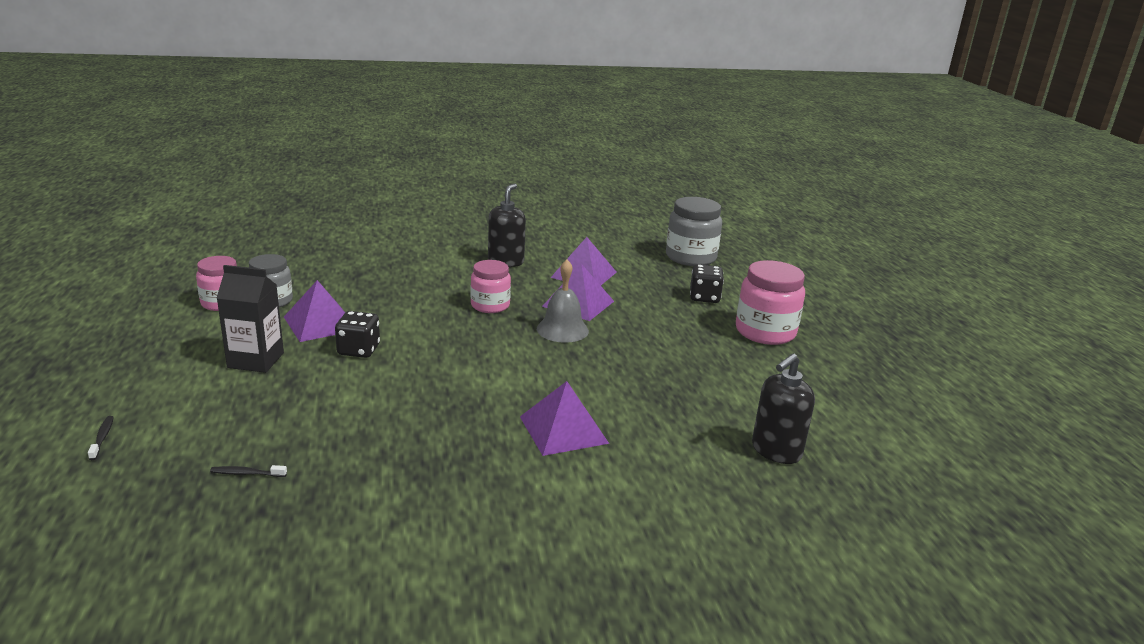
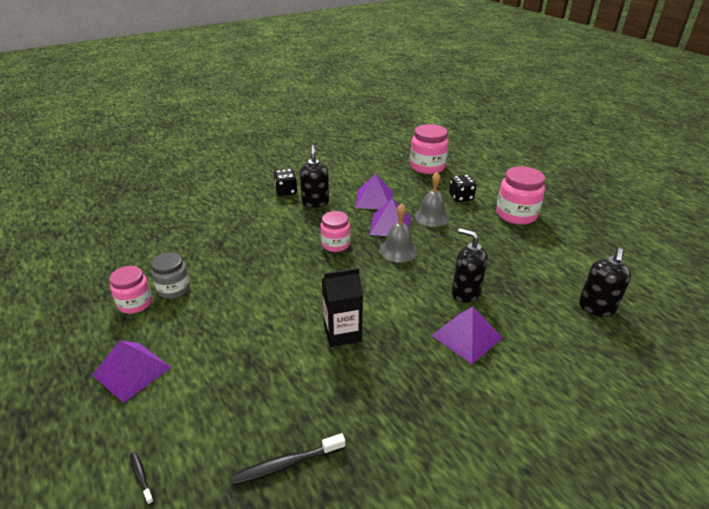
camera: 20 degrees left, 10 degrees up
black toothbrush [210,465,287,477] -> black toothbrush [232,433,345,485], size x1.86
black carton [217,265,284,373] -> black carton moved to [322,268,363,347]
purple pyramid [284,280,345,342] -> purple pyramid moved to [92,340,171,403]
black dice [335,311,380,358] -> black dice moved to [274,169,297,196]
grey jar [666,197,722,266] -> pink jar [410,124,449,174]
none -> grey bell [415,172,449,227]
none -> black soap dispenser [452,228,488,303]

